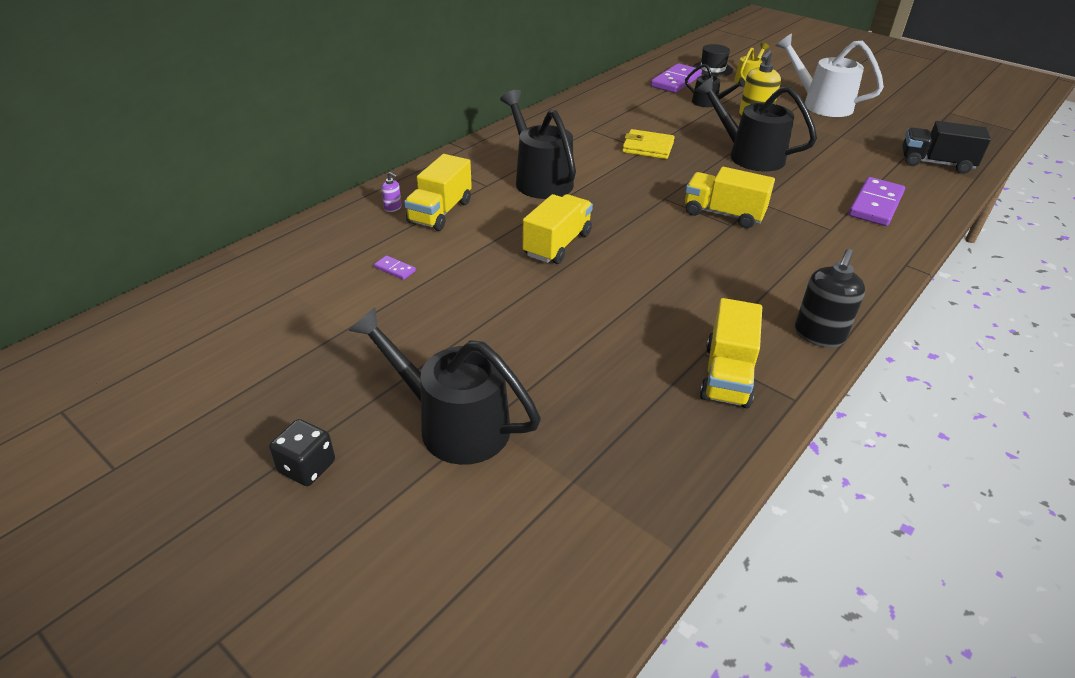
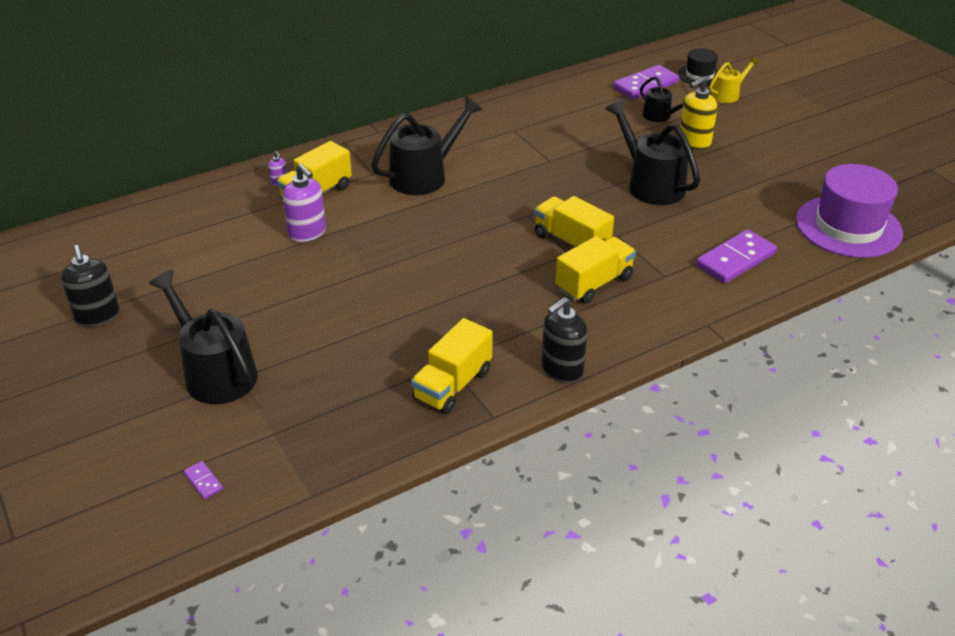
camera: 20 degrees right, 0 degrees up
black dice [269,419,335,486] -> none
purple domino [374,255,416,280] -> purple domino moved to [183,461,223,499]
black watering can [500,90,576,199] -> black watering can turned 60 degrees clockwise [371,96,483,195]
yellow truck [523,194,593,264] -> yellow truck moved to [555,236,636,304]
yellow wallet [622,129,675,159] -> none
white watering can [775,33,884,117] -> none
black truck [902,121,991,174] -> purple hat [796,164,903,258]
none -> black soap dispenser [61,245,120,327]
none -> purple soap dispenser [283,163,326,242]

